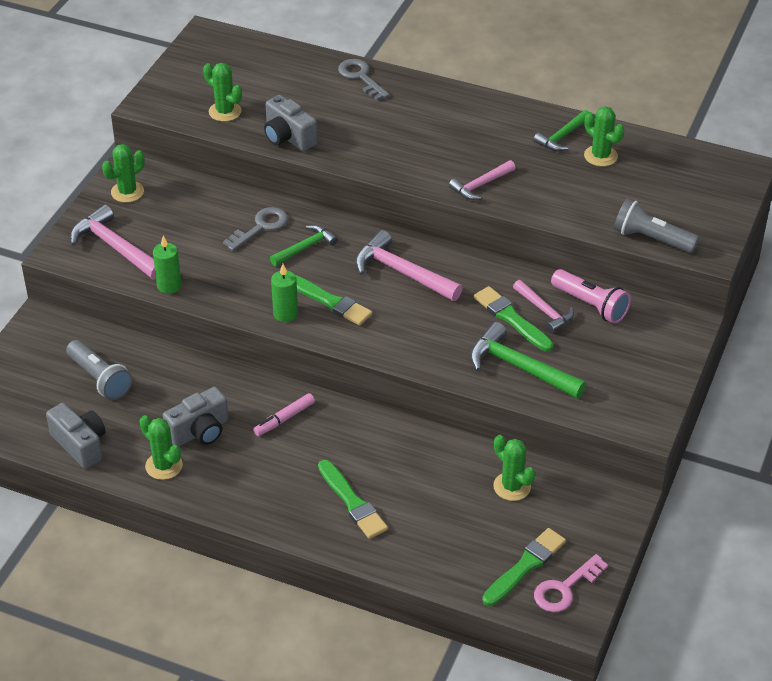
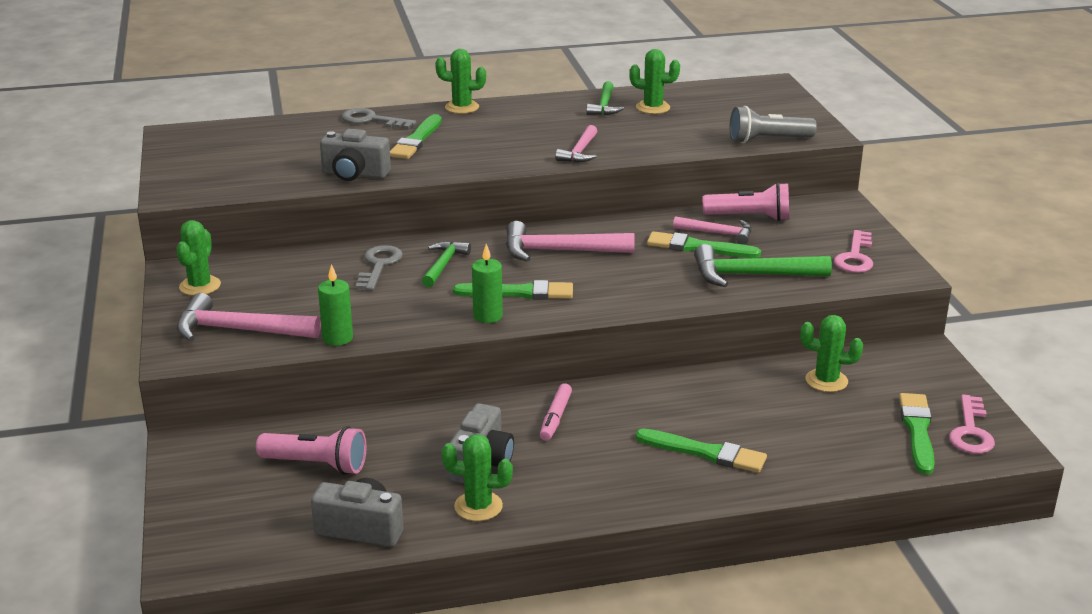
camera: 35 degrees left, 15 degrees down
grey flashlight [66,340,132,400] -> pink flashlight [256,426,367,475]
green cactus [203,63,242,122] -> green cactus moved to [435,49,486,114]
none -> green brush [390,114,442,159]
none -> pink key [834,230,873,273]

